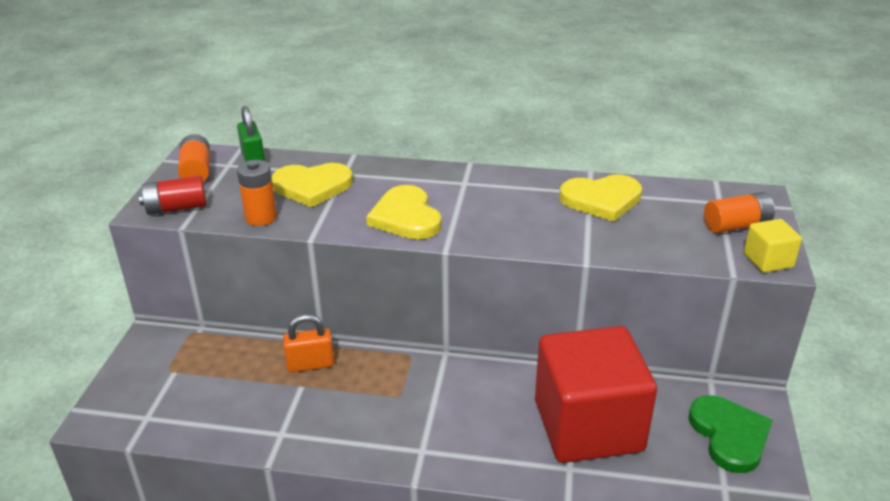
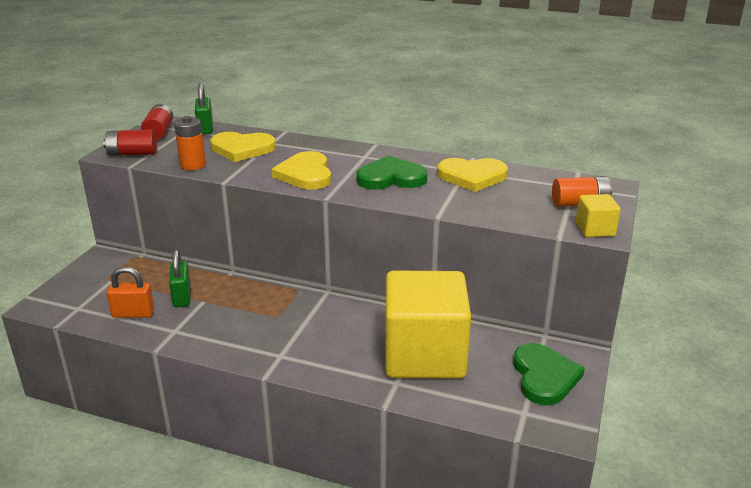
camera: 10 degrees right, 5 degrees down
orange battery [178,134,210,182] -> red battery [141,104,173,140]
orange padlock [283,314,334,372] -> orange padlock moved to [107,266,154,318]
red cube [535,326,657,463] -> yellow cube [385,270,471,379]
none -> green padlock [169,249,191,307]
none -> green heart [356,156,428,189]

